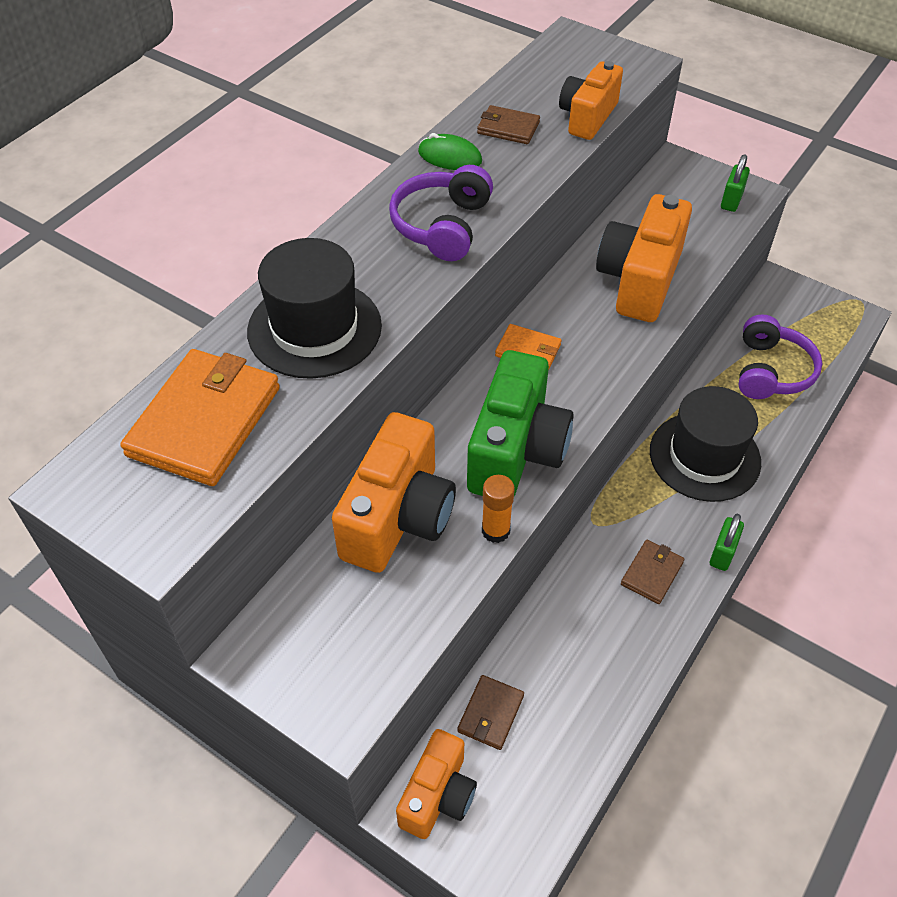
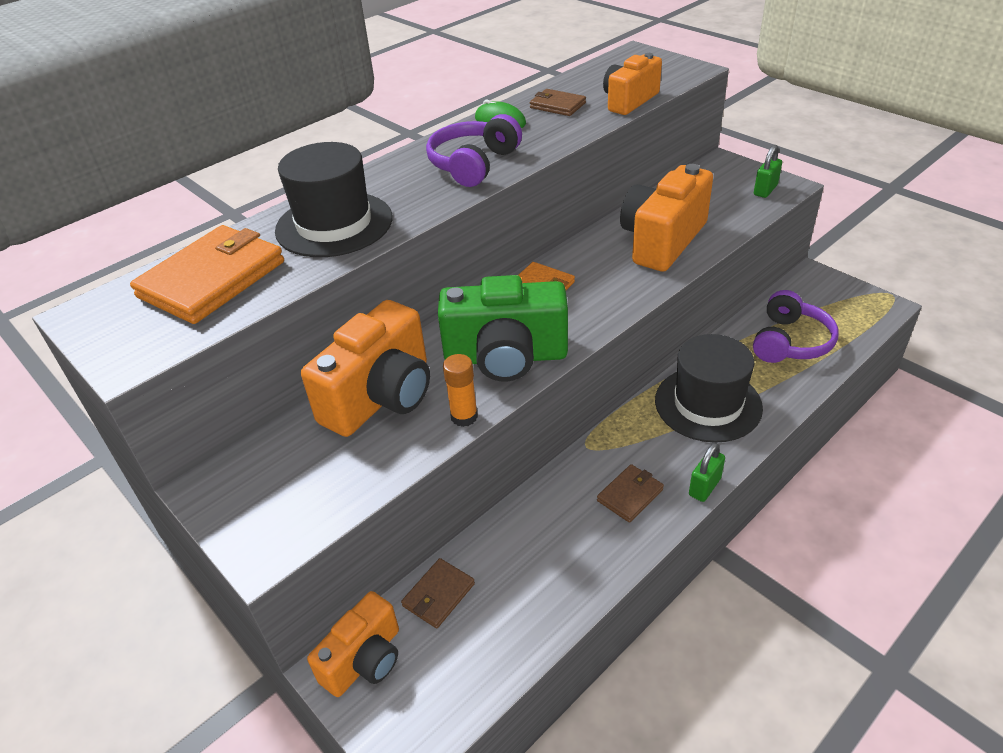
camera: 15 degrees right, 10 degrees down
green camera [467,350,574,496] -> green camera turned 60 degrees clockwise [438,275,568,382]

